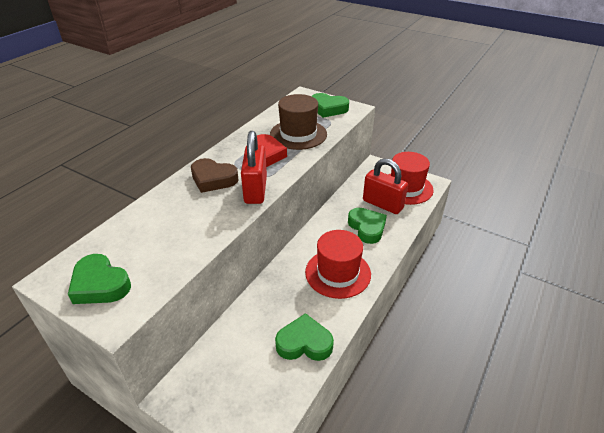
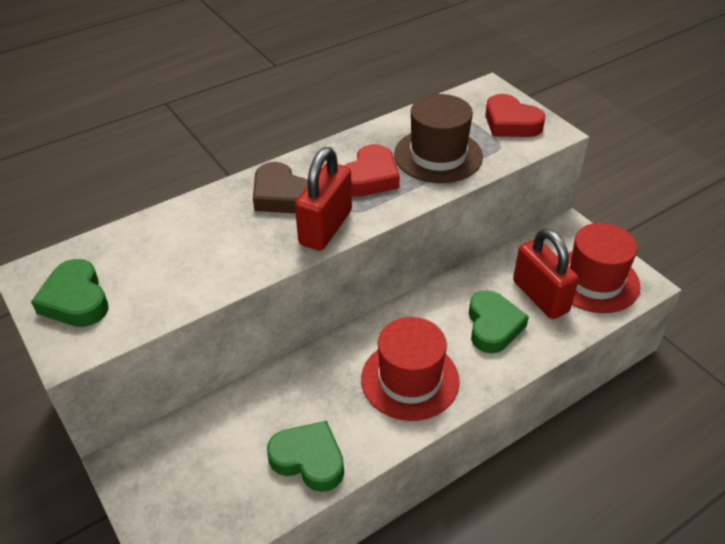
camera: 25 degrees right, 5 degrees up
green heart [312,93,349,118] -> red heart [485,94,545,137]

